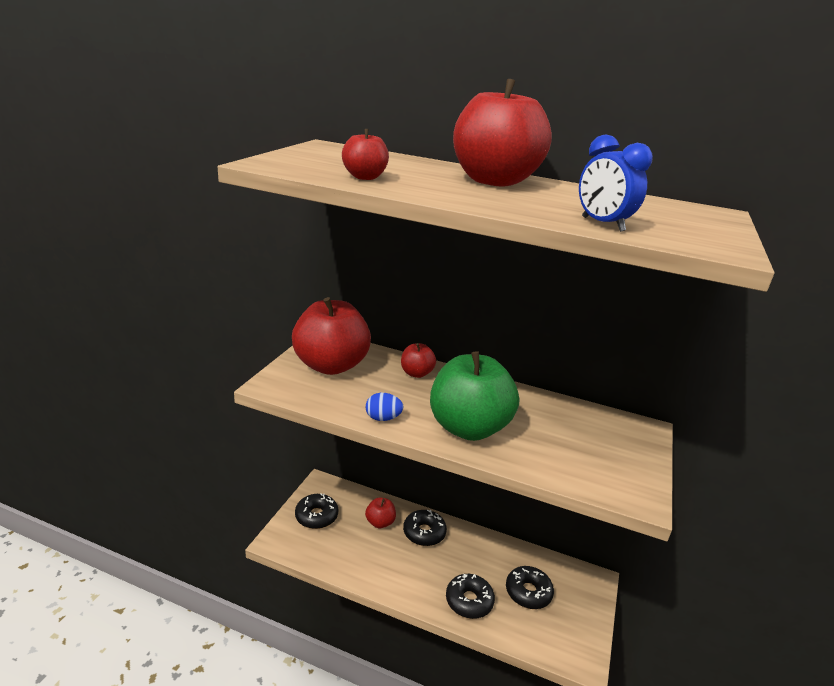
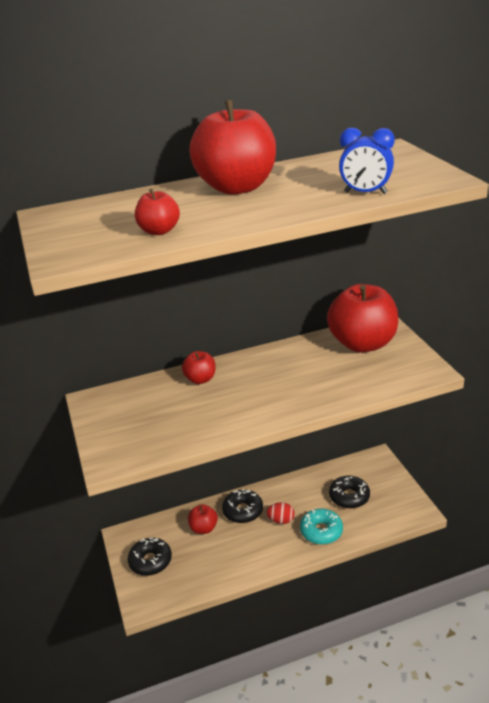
camera: 35 degrees left, 5 degrees up
red apple [292,297,371,375] -> red apple moved to [327,284,398,353]
blue egg [366,393,403,421] -> none
green apple [430,351,519,441] -> none
black donut [446,574,495,619] -> turquoise donut [300,509,343,545]
none -> red egg [266,502,295,524]

